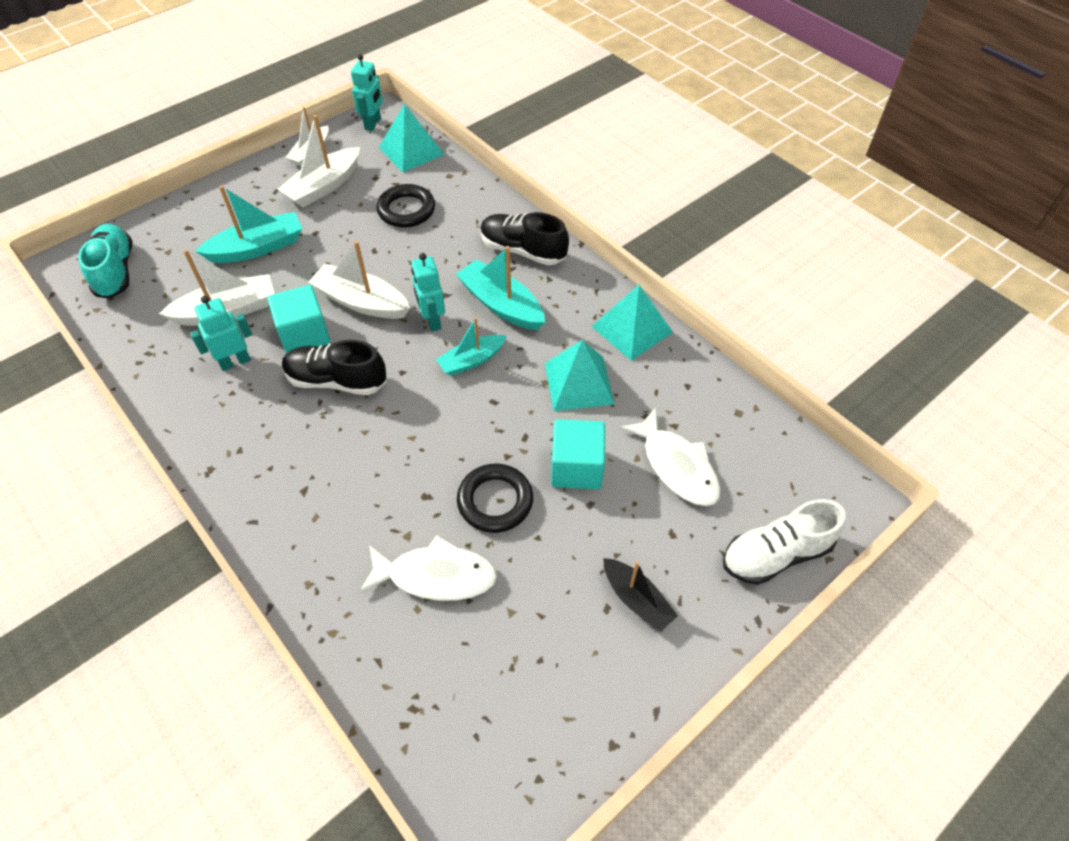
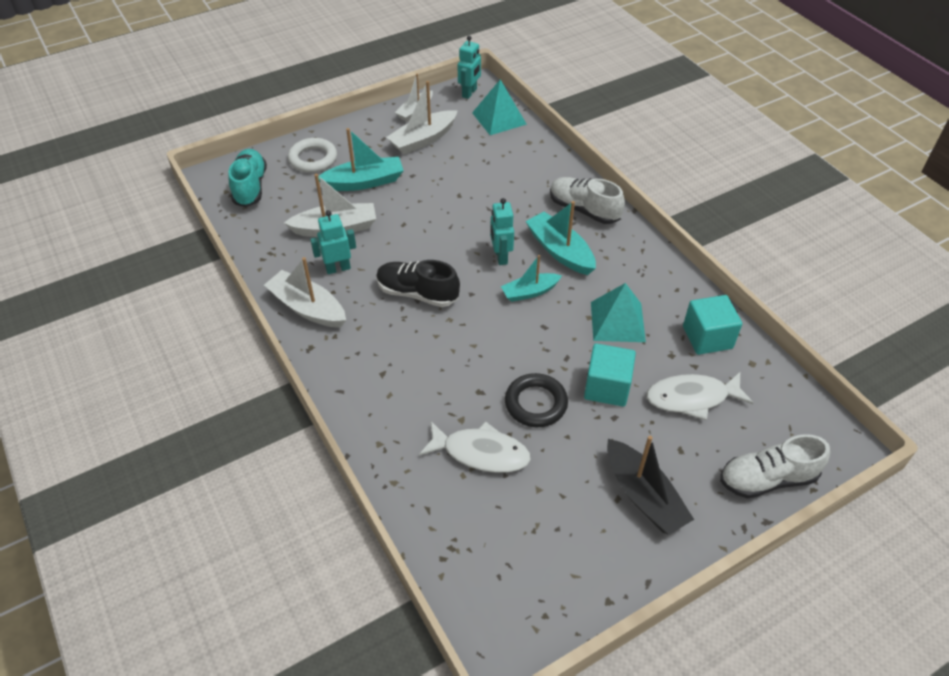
camera: 10 degrees right, 5 degrees down
turquoise cube [267,285,330,354] -> turquoise cube moved to [683,295,742,355]
white boat [308,241,410,319] -> white boat moved to [264,257,346,328]
black ring [377,184,435,228] -> none
black shoe [480,212,569,265] -> white shoe [550,177,625,224]
turquoise pyramid [591,285,673,361] -> none
black boat [603,558,678,632] -> black boat [607,436,694,535], size x1.52
white fish [619,407,721,506] -> white fish turned 105 degrees clockwise [646,372,754,420]
none -> white ring [288,138,337,173]

